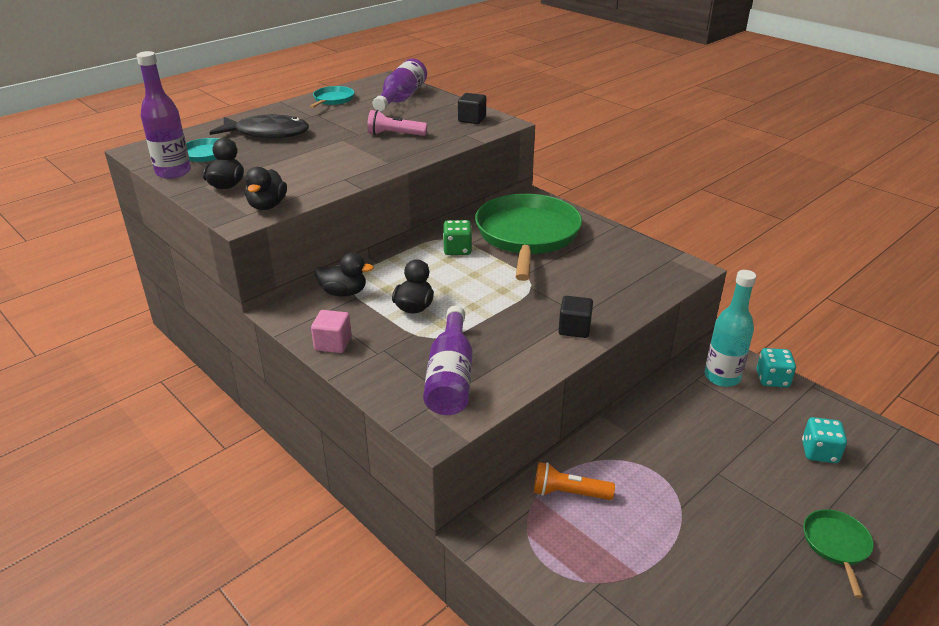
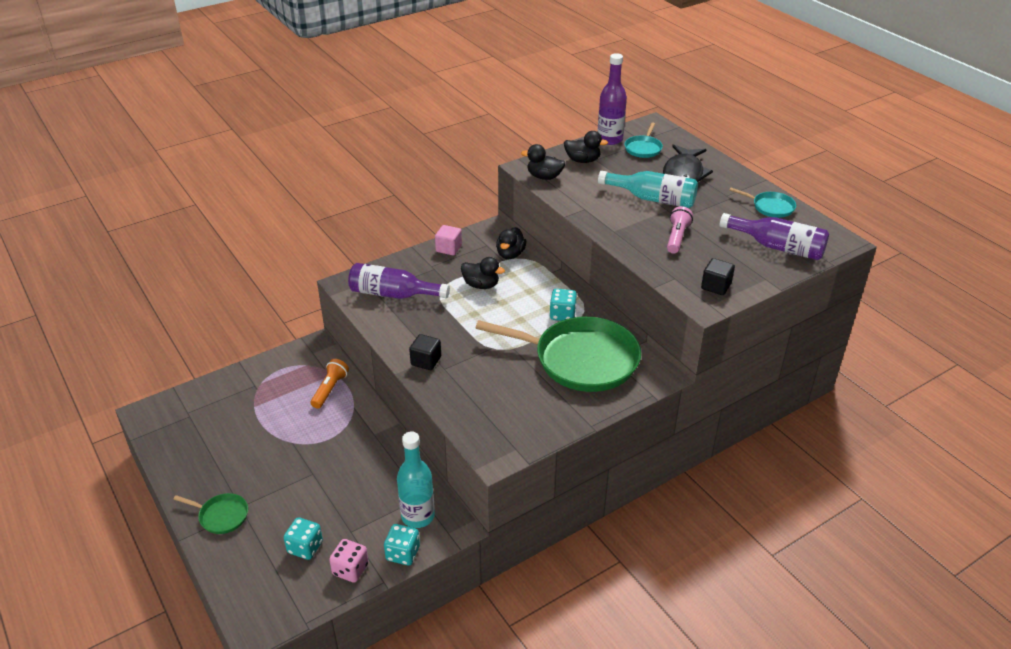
camera: 100 degrees right, 5 degrees up
green dice [443,220,472,255] -> turquoise dice [550,289,577,321]
none -> pink dice [329,539,369,583]
none -> turquoise bottle [598,171,698,208]

